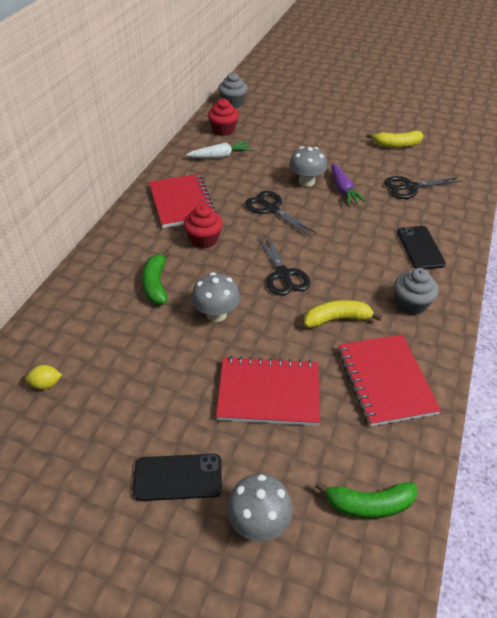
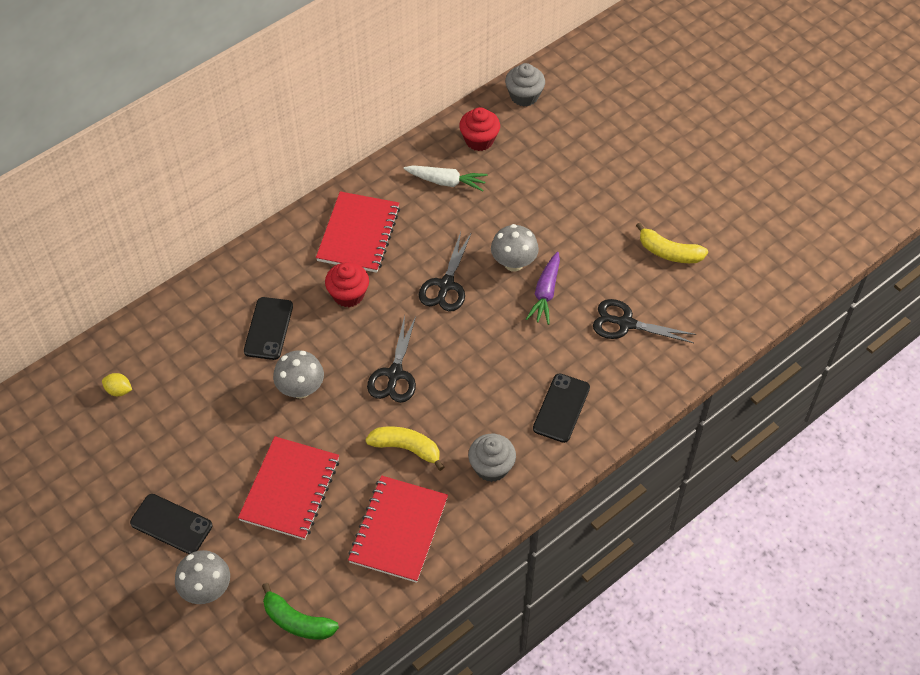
camera: 30 degrees right, 10 degrees up
green banana [142,250,170,305] -> black phone [244,297,293,360]
red notebook [216,356,320,426] -> red notebook turned 75 degrees clockwise [238,436,339,540]
black scissors [245,191,317,237] -> black scissors turned 150 degrees counterclockwise [419,232,472,311]

